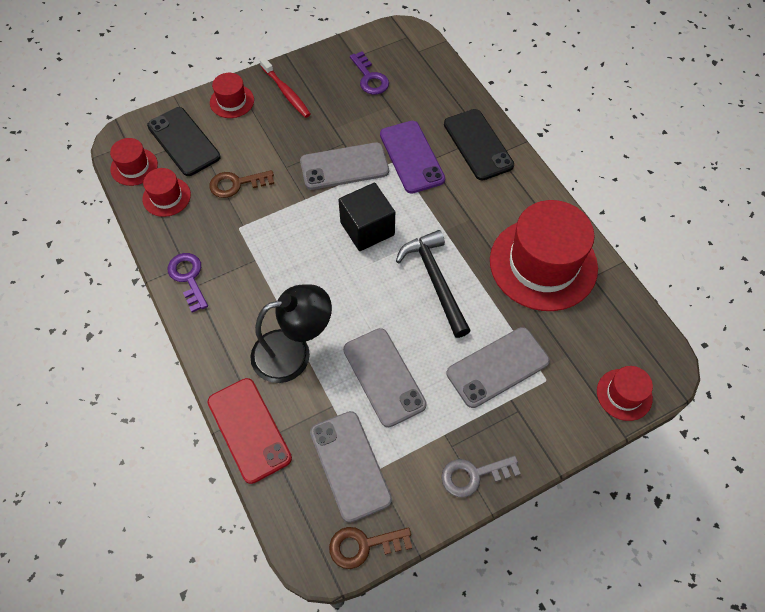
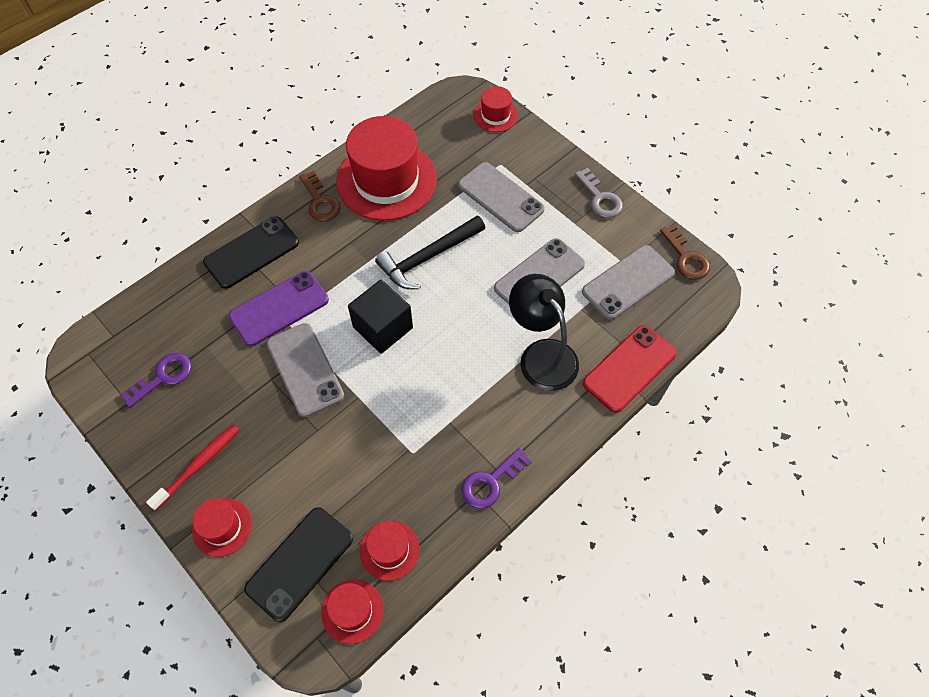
camera: 105 degrees left, 0 degrees up
brown key [209,170,274,198] -> brown key moved to [299,171,341,221]

